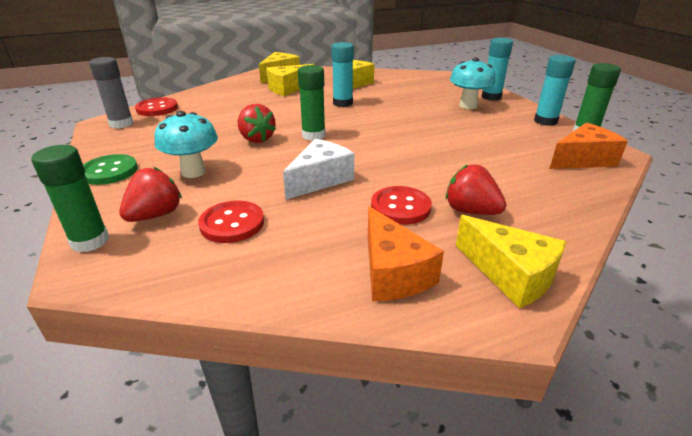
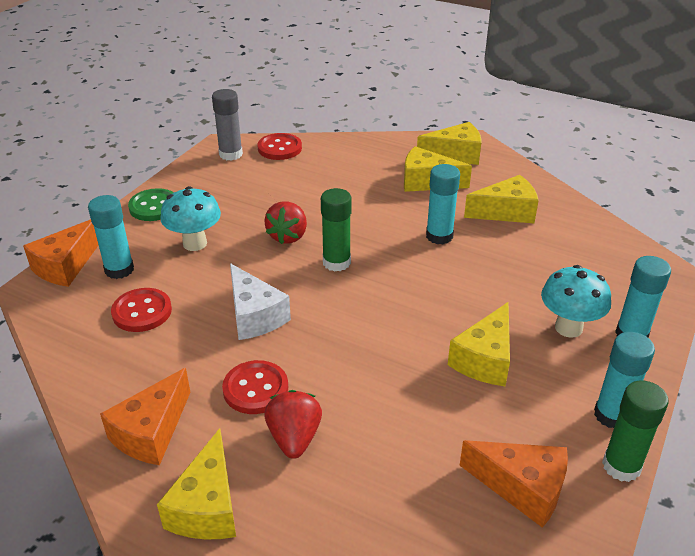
camera: 50 degrees right, 5 degrees up
green glue stick [31,145,109,252] -> orange cheese [23,219,98,287]
red strawberry [119,167,182,222] -> turquoise glue stick [88,195,134,279]
white cheese [283,139,354,200] -> white cheese turned 60 degrees clockwise [230,263,291,340]
none -> yellow cheese [448,302,510,386]

